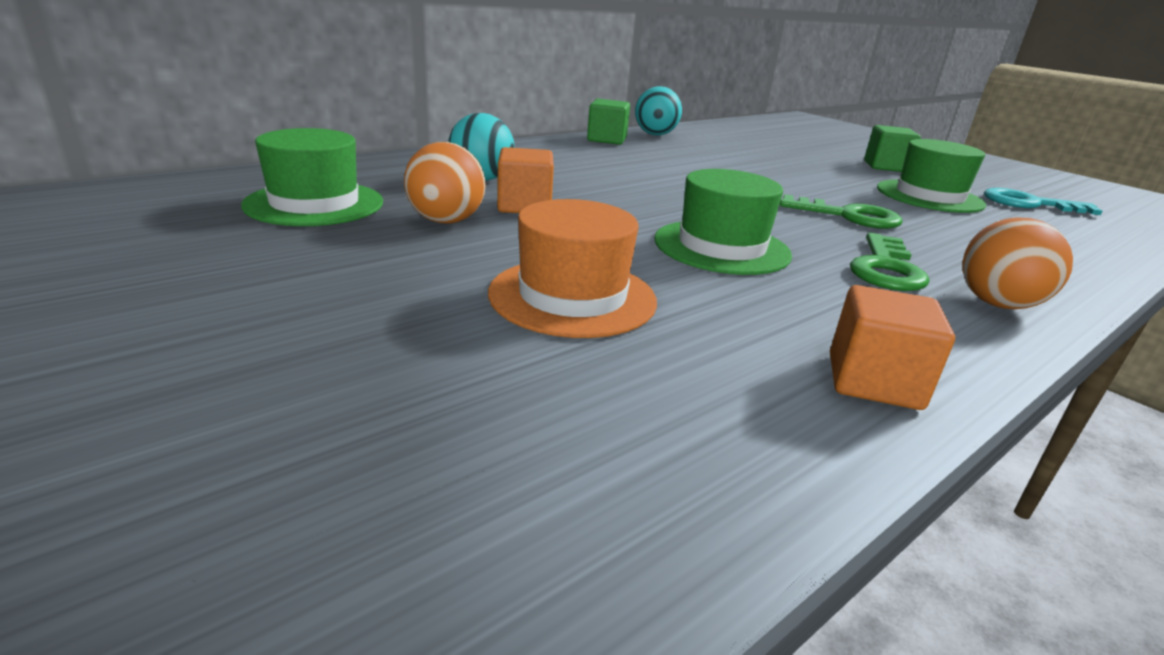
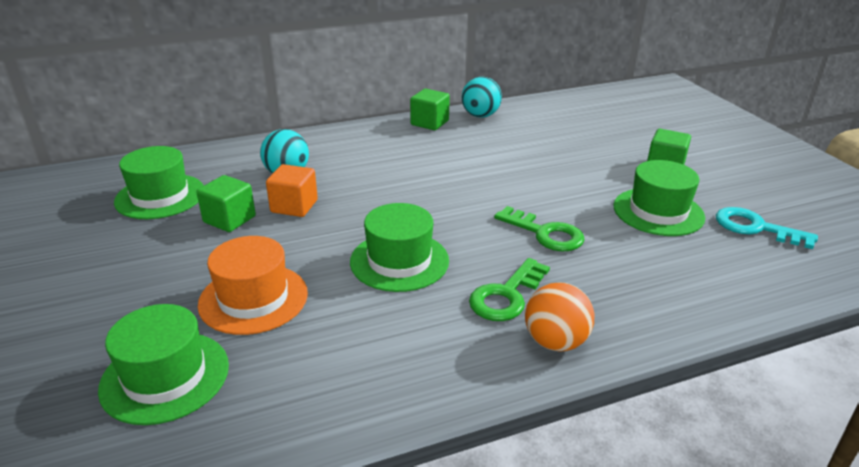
camera: 20 degrees right, 5 degrees up
orange ball [404,142,486,224] -> green cube [196,175,256,232]
orange cube [830,285,955,410] -> none
none -> green hat [98,304,229,425]

